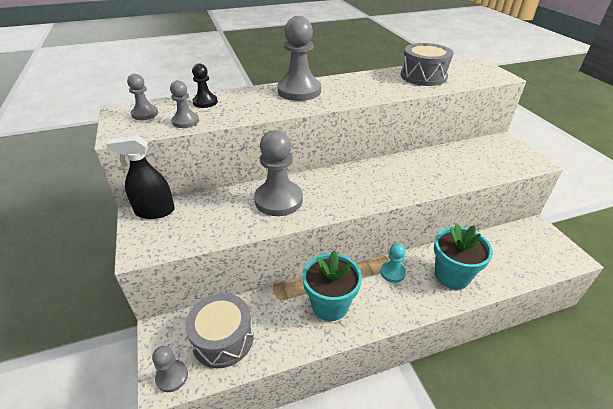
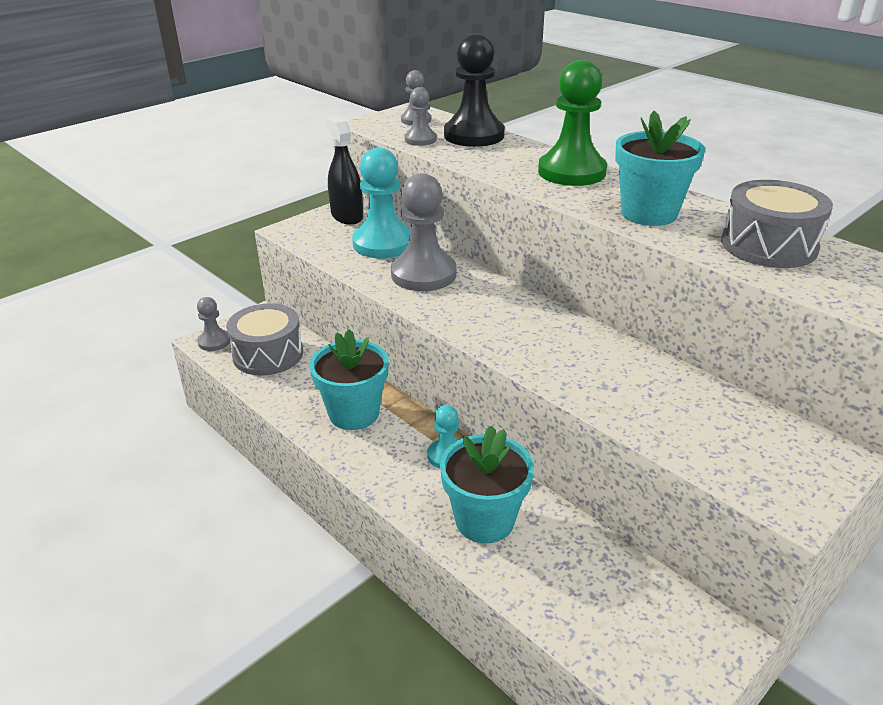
camera: 65 degrees right, 5 degrees down
black pawn [192,63,218,108] -> black pawn [444,33,505,147], size x1.90
grey pawn [278,16,321,101] -> green pawn [538,60,607,186]
none -> turquoise pawn [352,148,410,258]
none -> turquoise flower pot [615,111,705,226]

